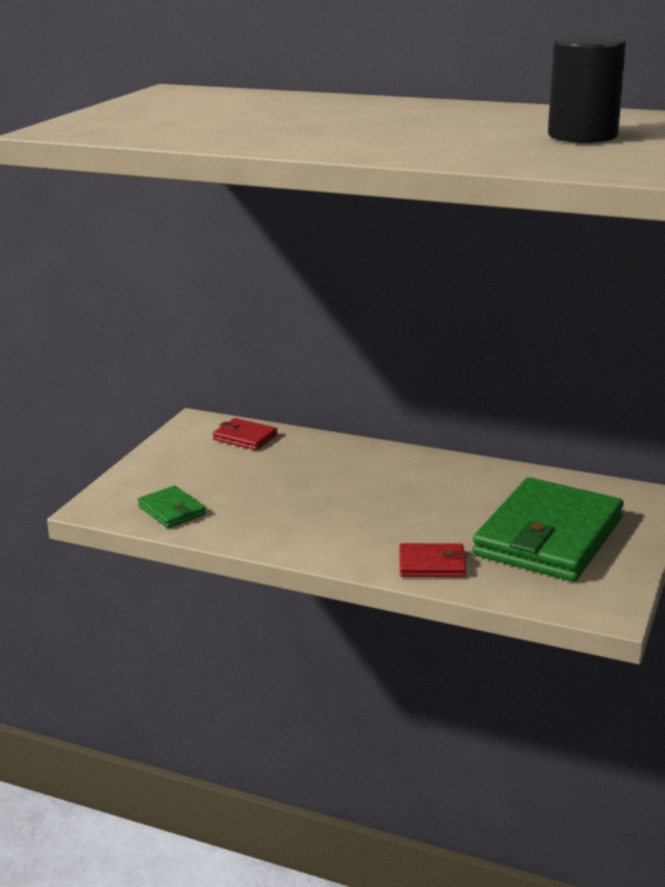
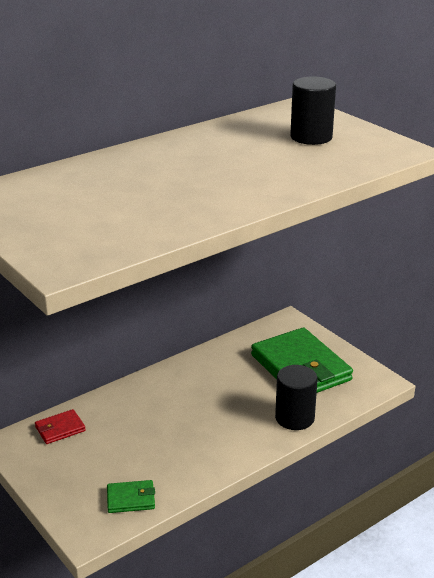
camera: 60 degrees left, 5 degrees up
red wallet [399,543,467,577] -> black cylinder [275,365,318,430]

